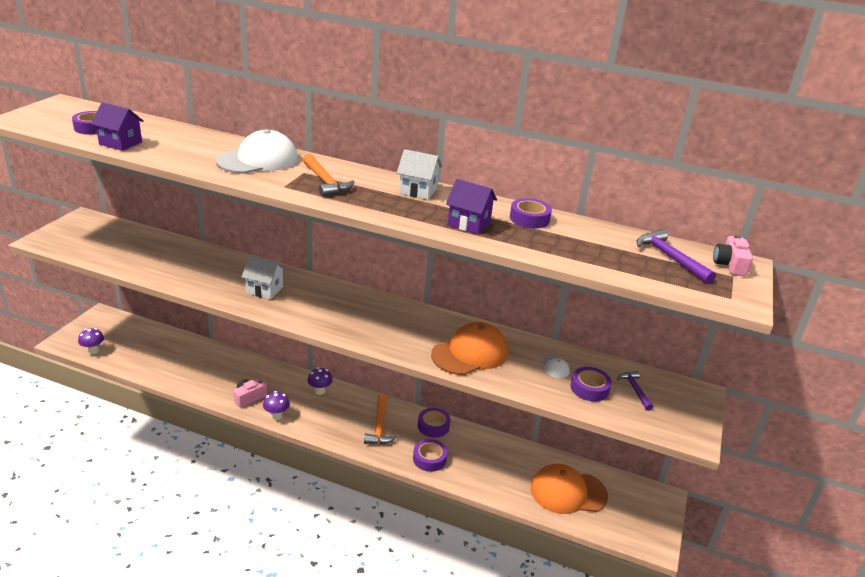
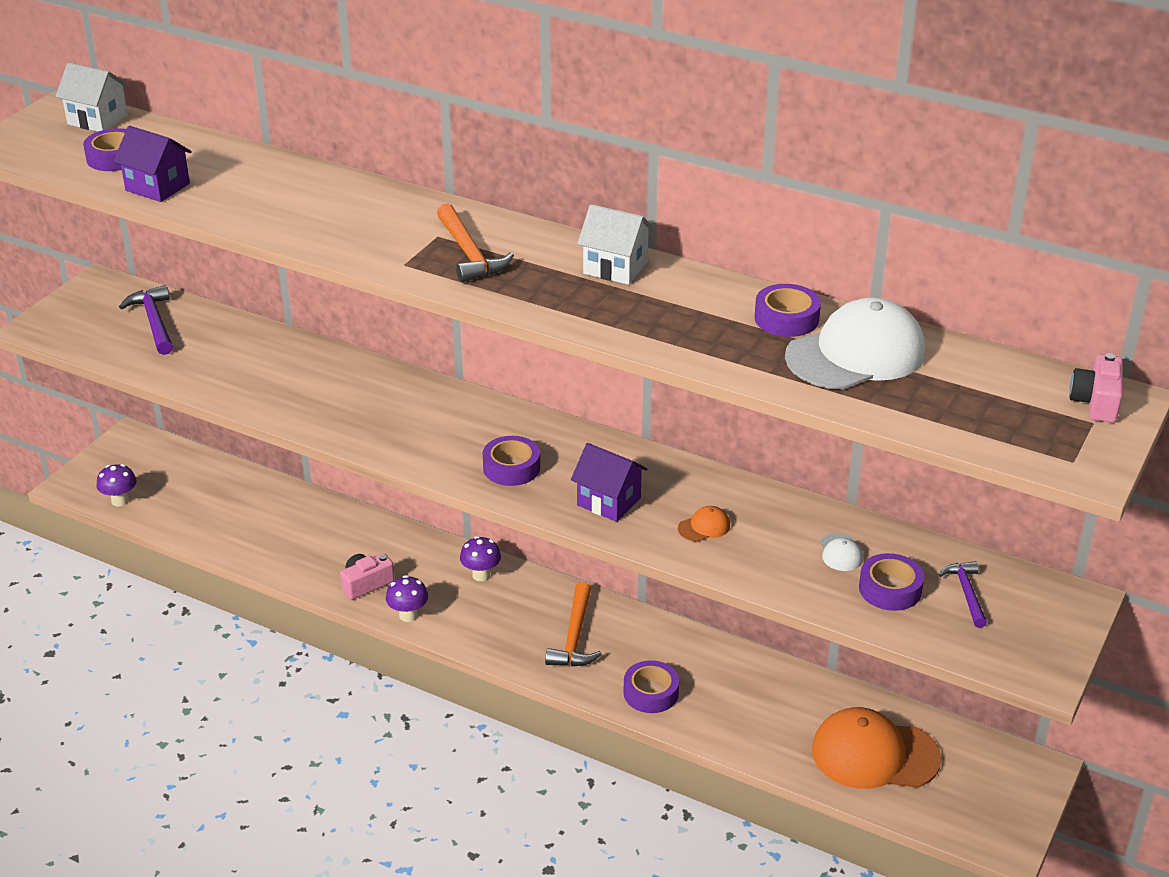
camera: 10 degrees right, 5 degrees up
white cap [216,129,298,174] -> white cap moved to [785,298,925,390]
white house [242,255,286,299] -> white house moved to [56,63,129,132]
purple tape [418,408,450,438] -> purple tape moved to [483,436,540,486]
orange cap [431,322,508,375] -> orange cap [678,506,730,542], size x0.41
purple house [446,179,497,234] -> purple house moved to [571,443,647,522]
purple hammer [637,229,716,284] -> purple hammer moved to [119,285,173,355]

